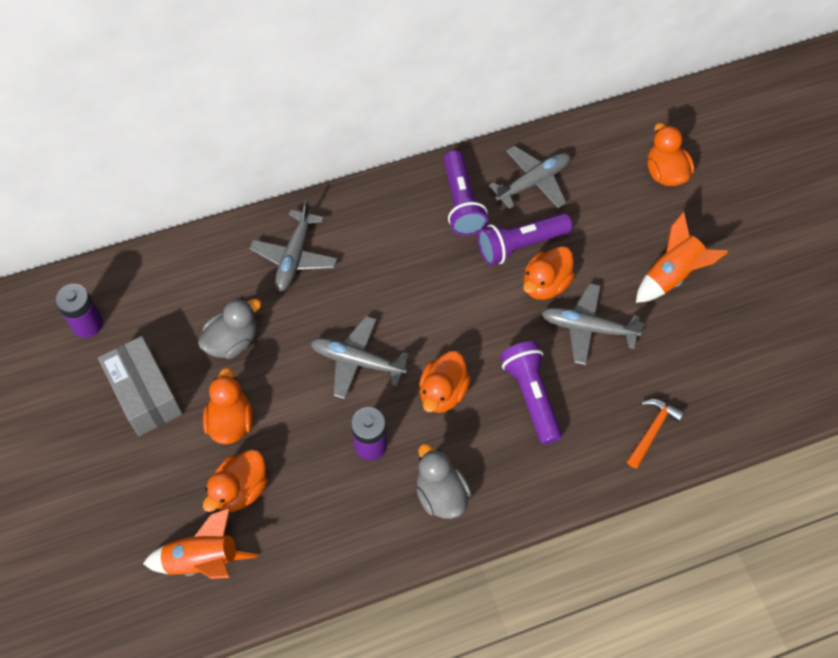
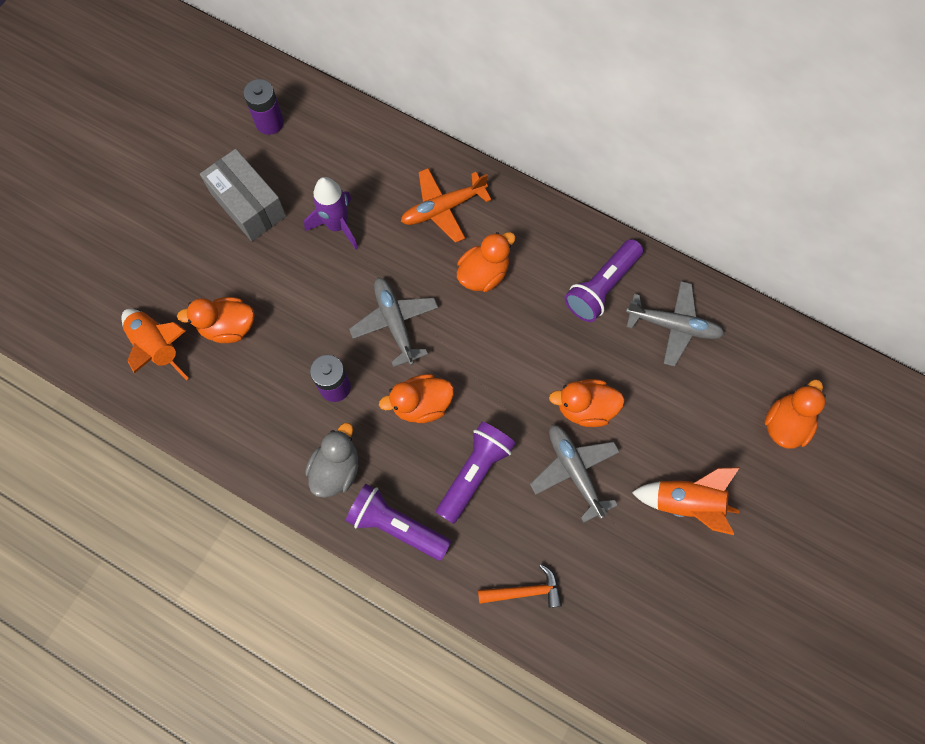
camera: 50 degrees right, 10 degrees up
grey box [98,336,183,436] -> grey box turned 60 degrees counterclockwise [200,149,286,241]
grey duck [198,298,261,359] -> purple rocket [304,177,358,250]
orange duck [203,368,253,444] -> orange duck moved to [457,232,516,292]
grey plane [249,200,337,292] -> orange plane [401,168,491,243]
purple flashlight [478,213,572,265] -> purple flashlight moved to [346,484,451,560]

